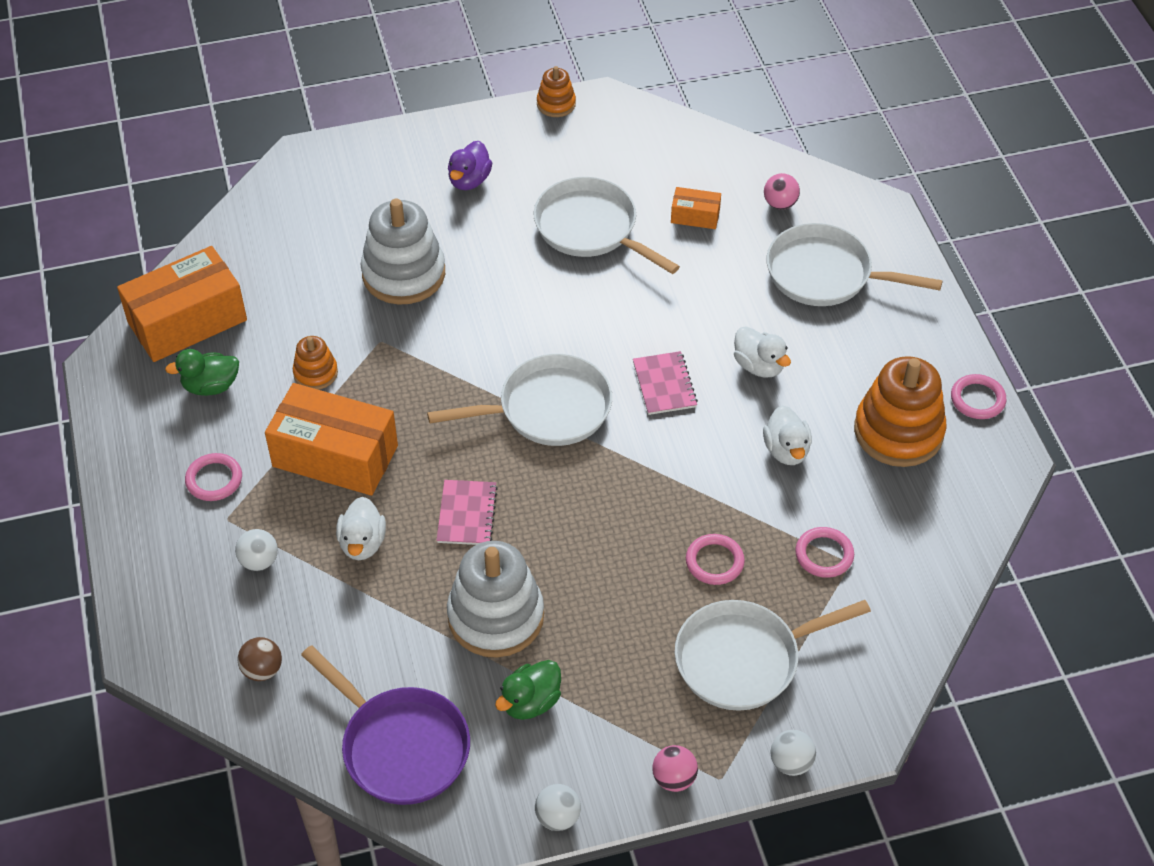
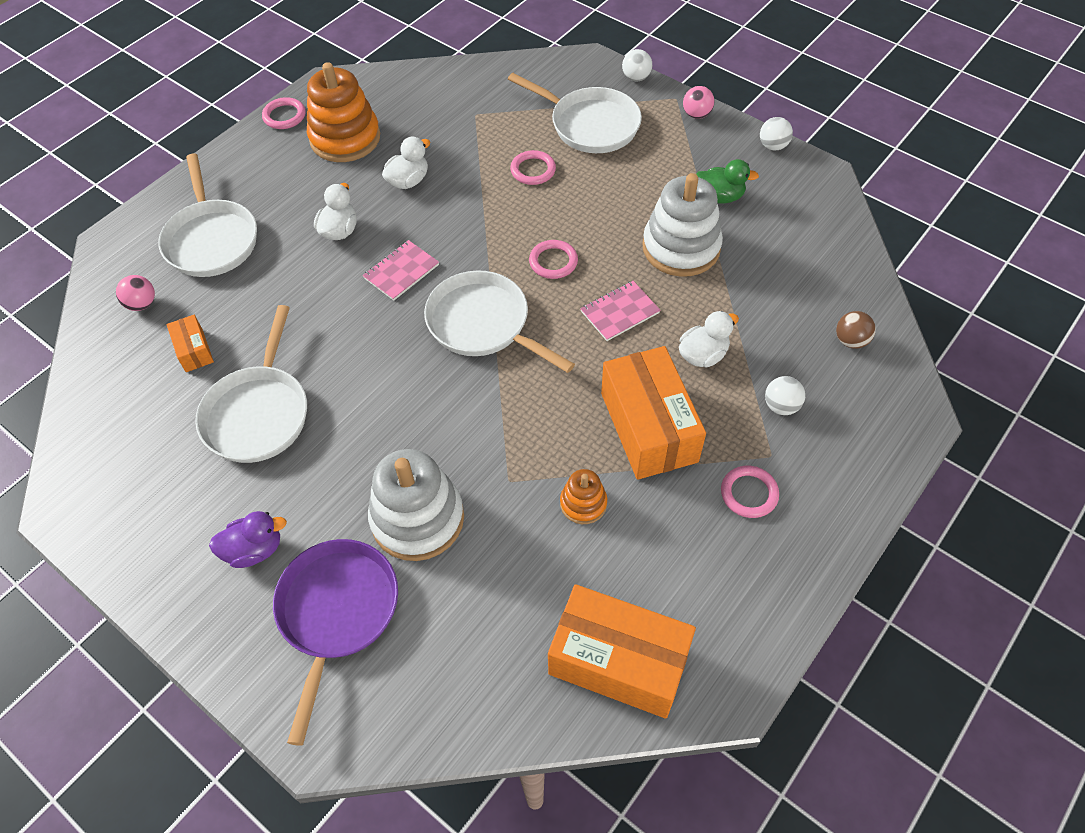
camera: 125 degrees left, 5 degrees up
green duck [165,349,239,396] -> none
purple pan [301,645,470,805] -> purple pan moved to [273,539,398,746]
orange stacking toy [537,66,576,117] -> none
pink ring [795,527,854,578] -> pink ring moved to [529,240,578,279]

